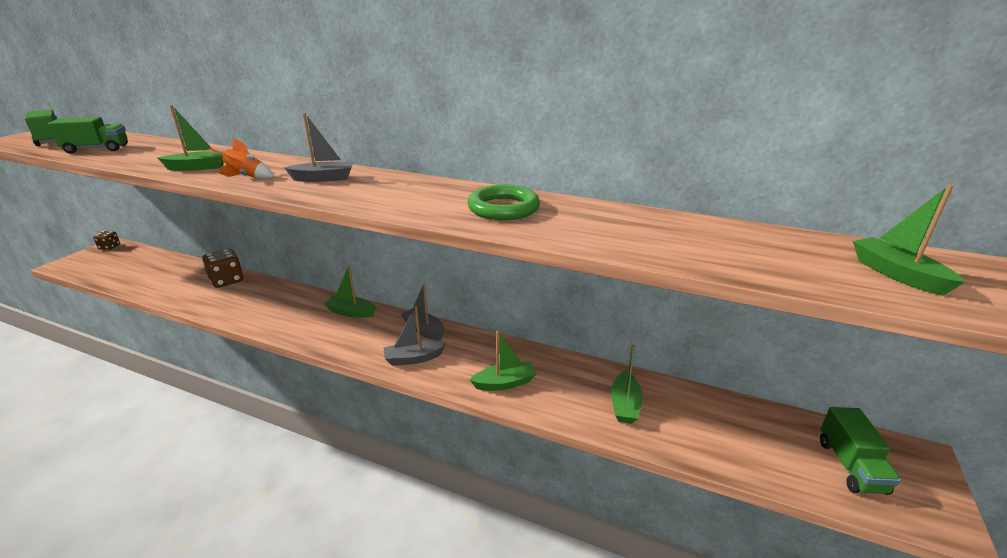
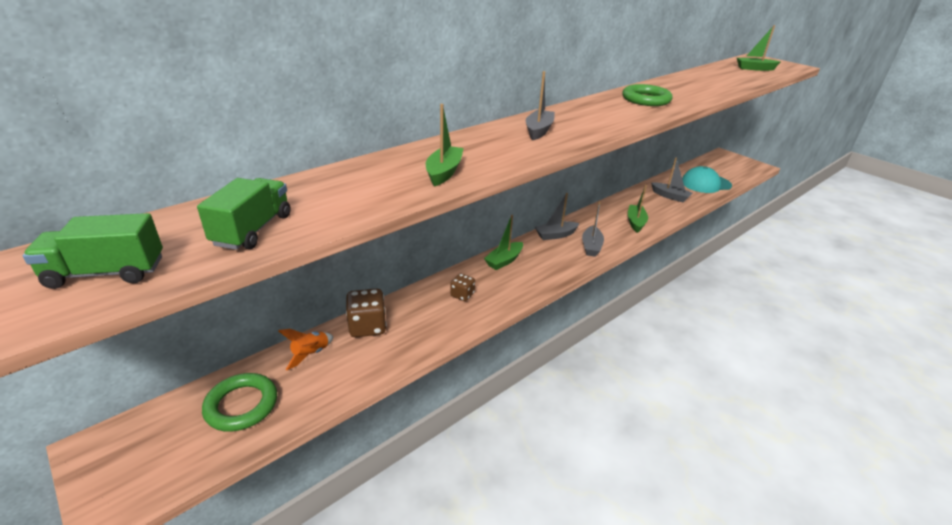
camera: 65 degrees left, 5 degrees up
brown dice [93,231,120,250] -> brown dice moved to [450,273,475,301]
orange rocket [209,137,274,179] -> orange rocket moved to [278,329,334,370]
green boat [611,345,643,424] -> grey boat [651,158,692,202]
green truck [820,407,901,495] -> none
none -> green ring [202,373,277,432]
none -> turquoise cap [682,166,732,193]

